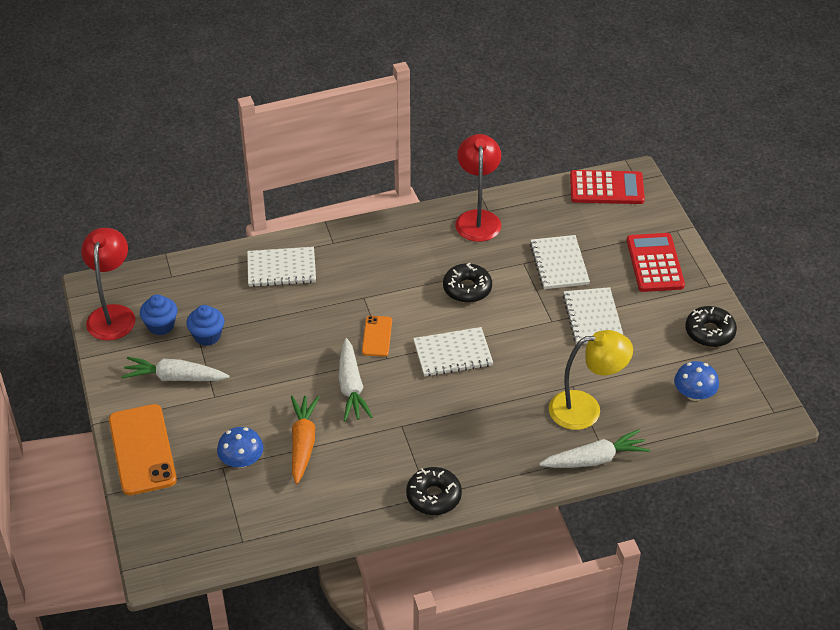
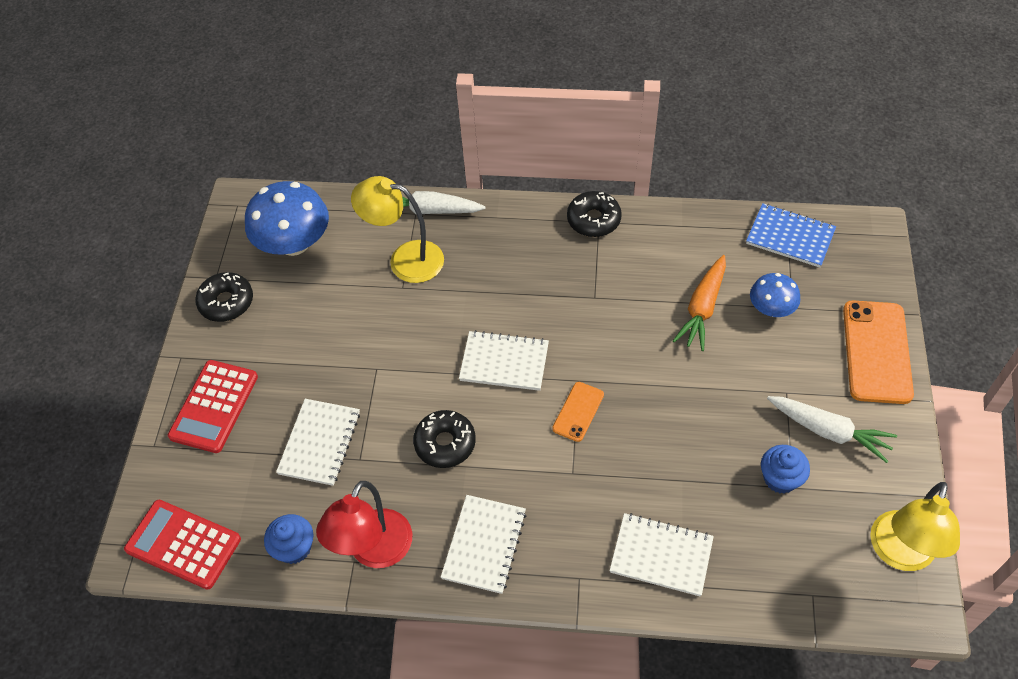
camera: 155 degrees left, 10 degrees up
red lamp [81,228,135,341] -> yellow lamp [870,482,960,571]
blue cupcake [140,295,177,335] -> blue cupcake moved to [264,514,313,564]
white carrot [339,338,373,421] -> none
white notebook [563,287,623,344] -> white notebook moved to [441,495,527,594]
blue mushroom [674,361,719,401] -> blue mushroom [245,181,329,256], size x1.78
none -> blue notebook [746,203,836,268]

